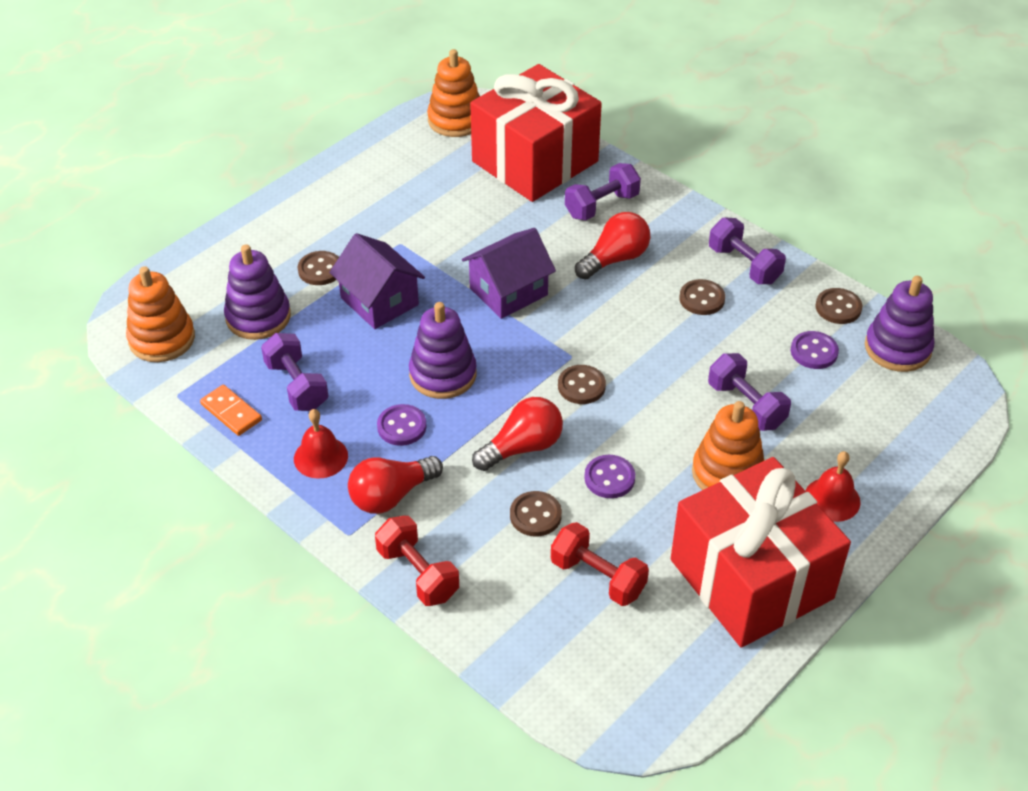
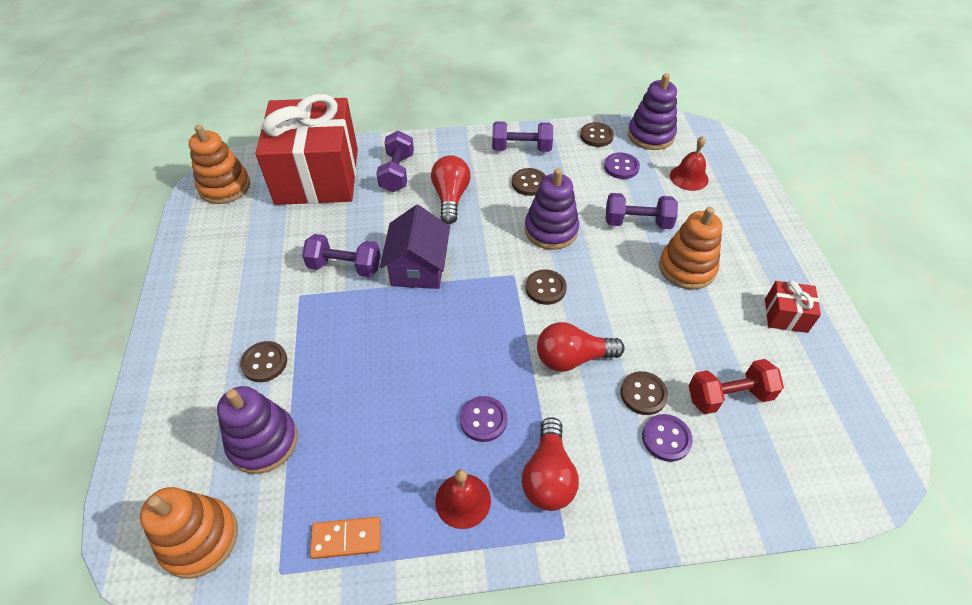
camera: 50 degrees left, 5 degrees up
purple dumbbell [261,333,329,411] -> purple dumbbell moved to [302,234,381,277]
purple house [329,233,425,329] -> none
red dumbbell [375,516,459,606] -> none
purple stacking toy [409,302,477,399] -> purple stacking toy moved to [525,168,579,250]
red light bulb [472,397,563,471] -> red light bulb turned 105 degrees counterclockwise [537,322,624,372]
purple button [584,455,635,498] -> purple button moved to [642,414,693,462]
red gift [671,457,851,648] -> red gift [765,280,821,333], size x0.40
red bell [805,451,861,522] -> red bell moved to [670,136,709,191]

